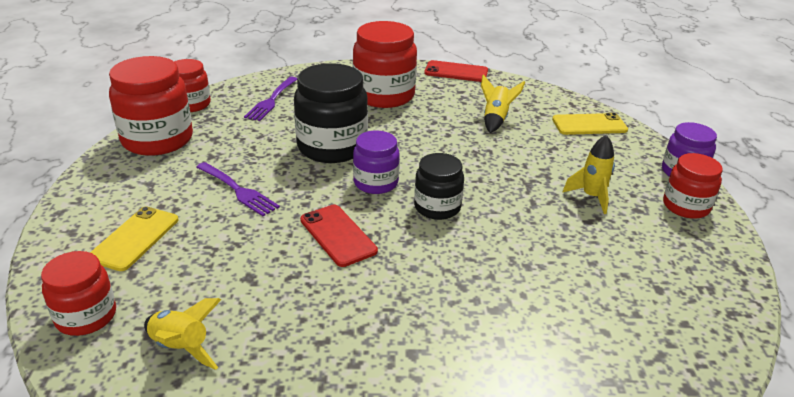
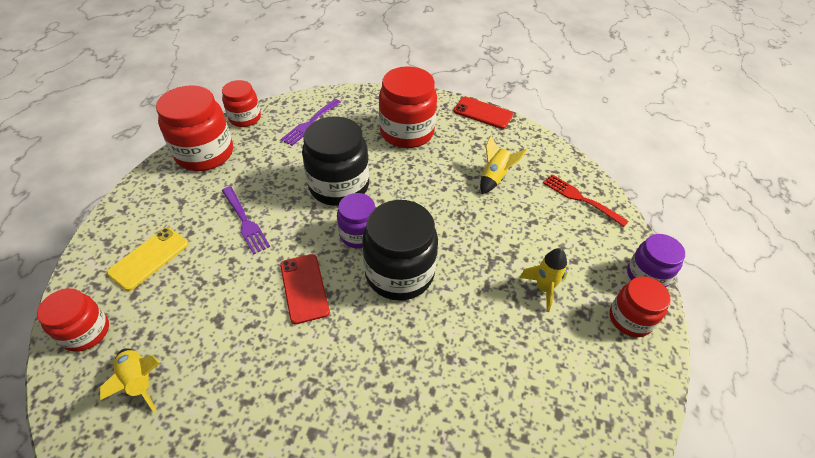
camera: 15 degrees right, 15 degrees up
black jar [414,153,464,220] -> black jar [362,200,438,301], size x1.68
yellow phone [552,113,628,135] -> red fork [543,174,629,227]

